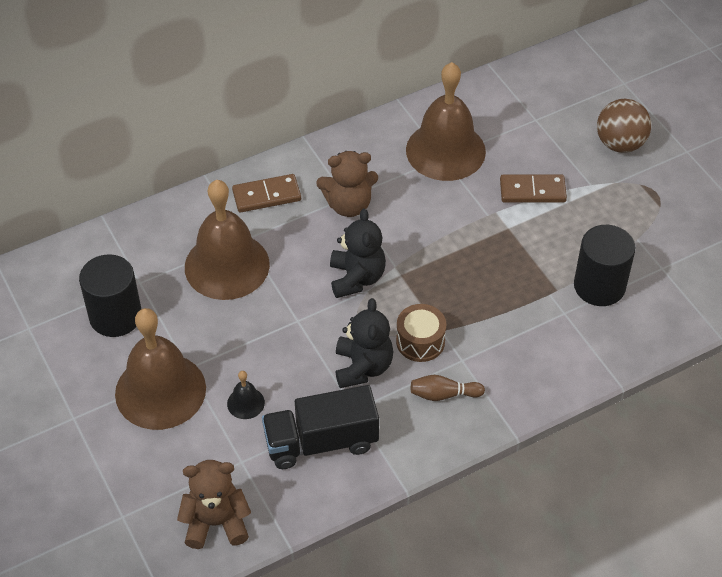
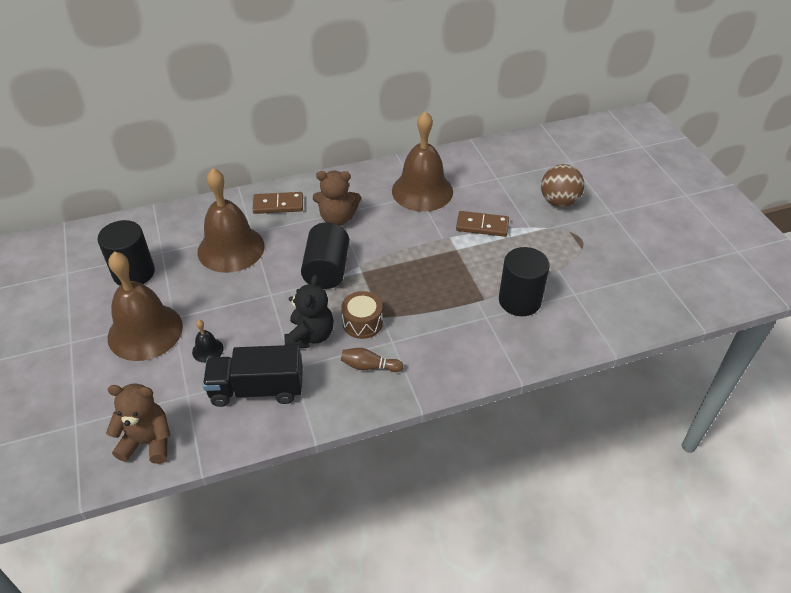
camera: 10 degrees right, 5 degrees down
black teddy bear [330,208,386,298] -> black cylinder [301,222,349,289]

